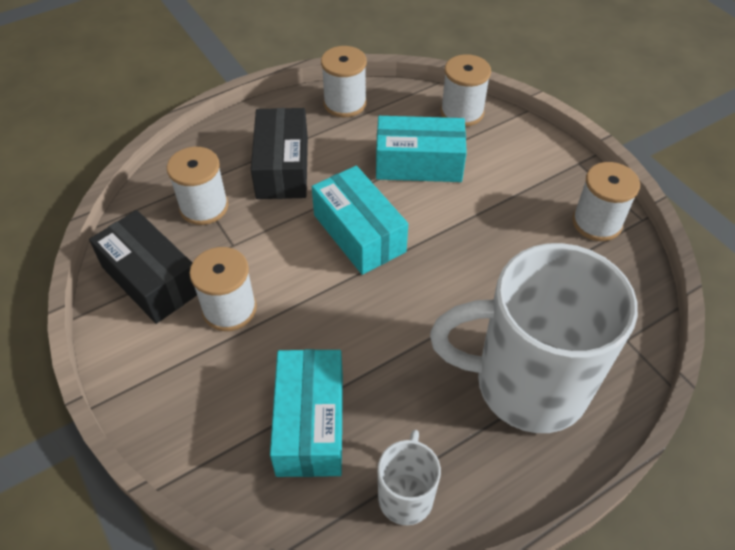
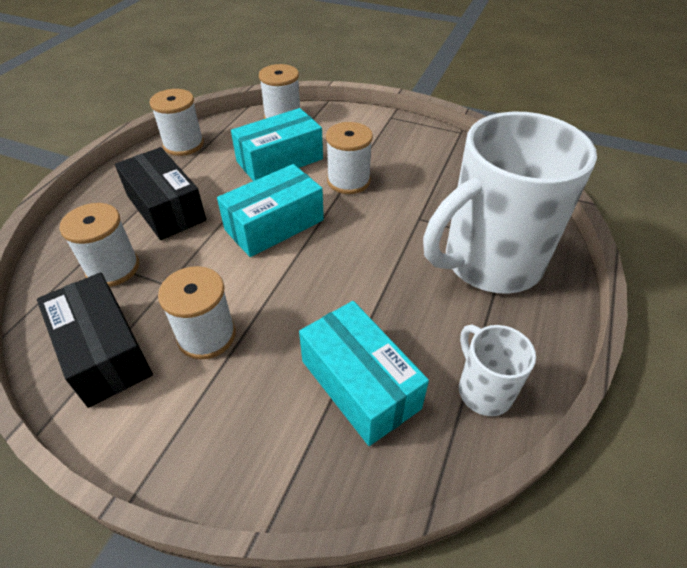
camera: 35 degrees left, 5 degrees down
black box [89,210,197,324] -> black box turned 45 degrees clockwise [37,272,153,408]
turquoise box [312,166,408,275] -> turquoise box turned 60 degrees counterclockwise [217,164,324,257]
white spool [572,162,640,241] -> white spool moved to [326,122,373,194]

